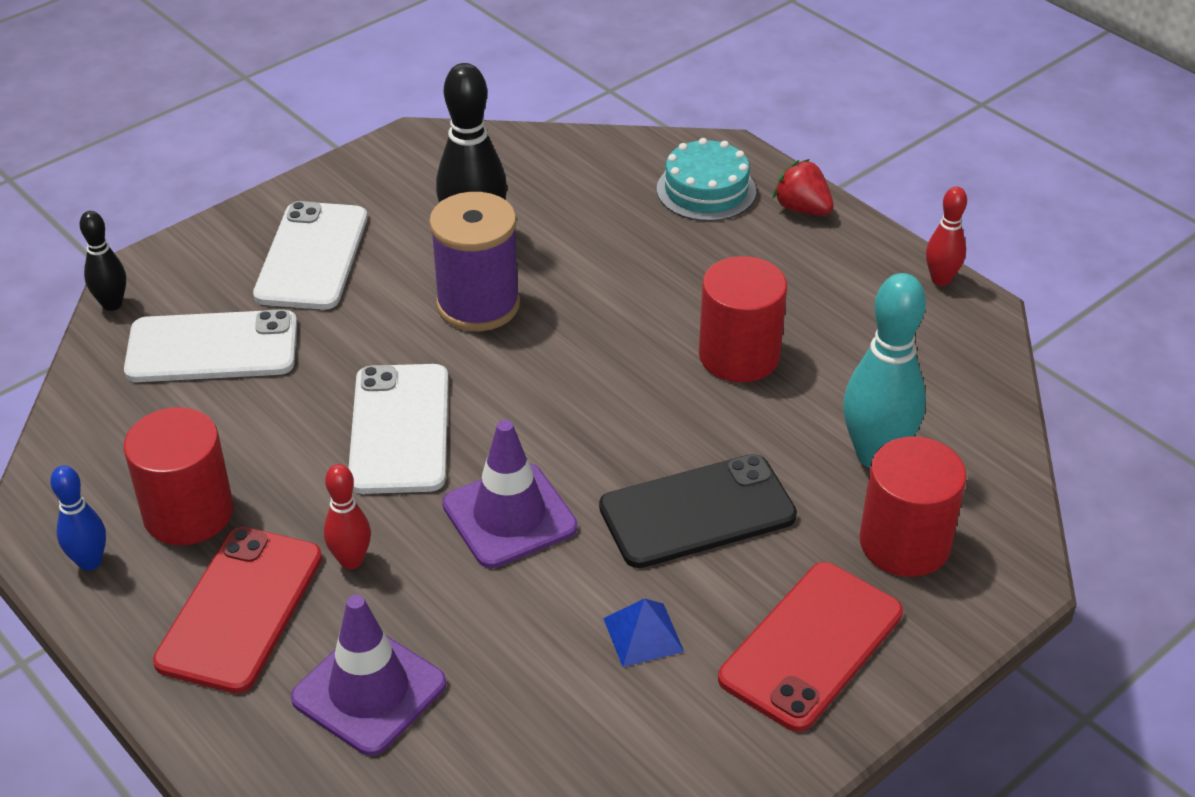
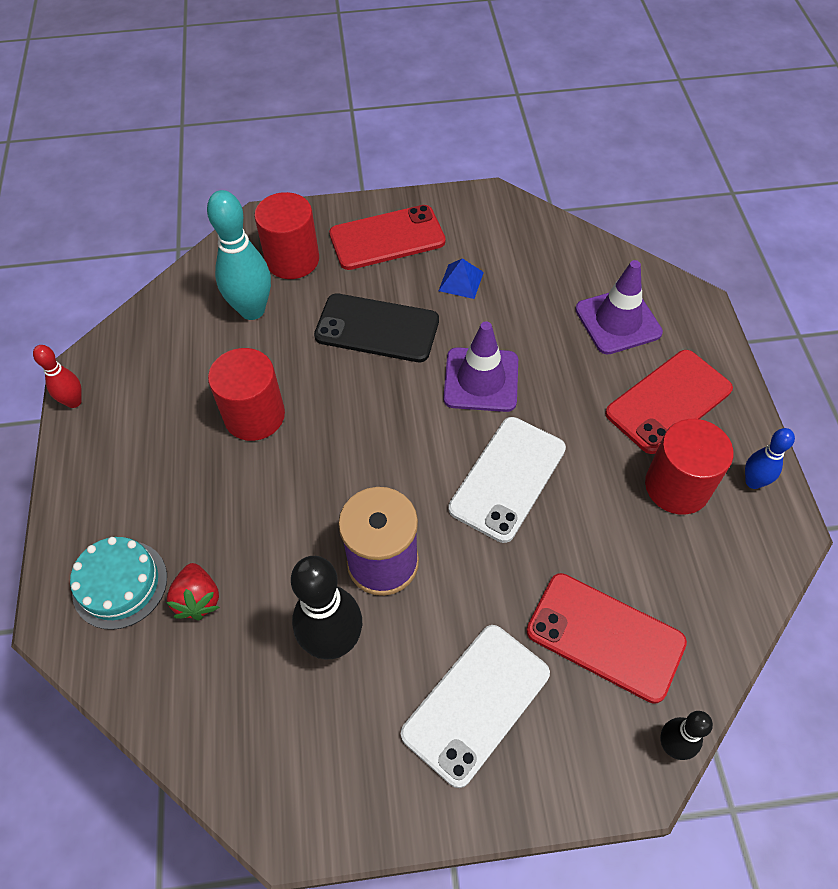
camera: 145 degrees left, 15 degrees up
white phone [124,309,297,382] -> red phone [527,573,687,704]
red bowling pin [324,464,371,569] -> none
red strawberry [772,159,834,215] -> red strawberry moved to [166,563,220,620]

